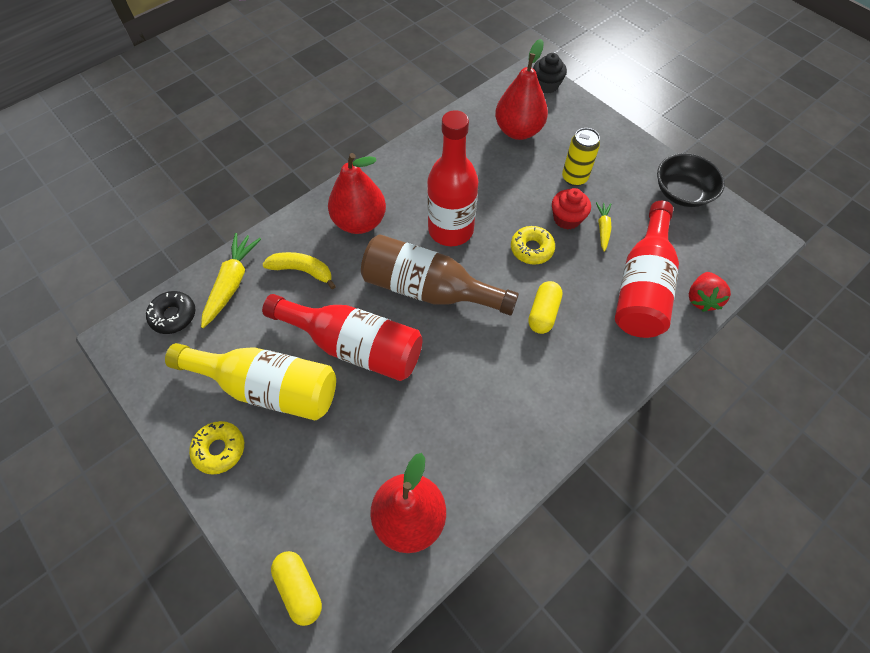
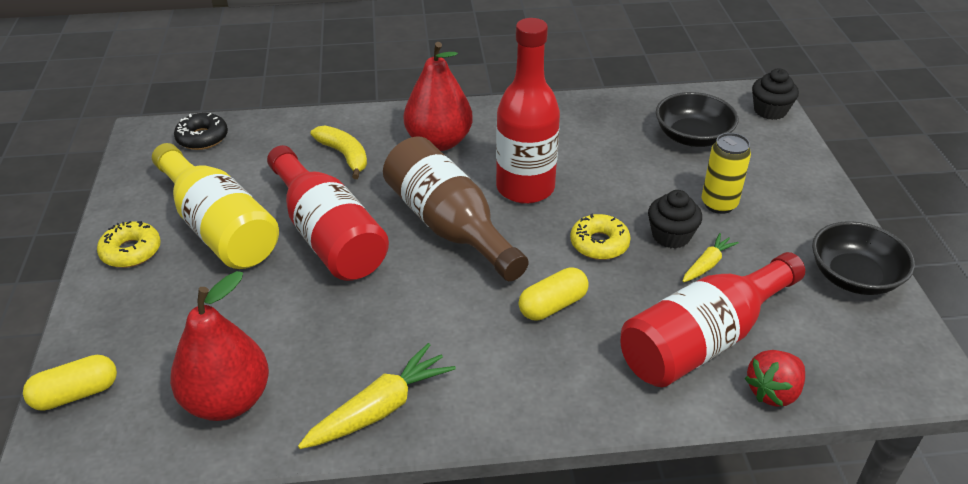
camera: 35 degrees right, 20 degrees down
yellow carrot [201,233,261,328] -> yellow carrot moved to [298,343,456,449]
yellow capsule [271,551,322,626] -> yellow capsule turned 60 degrees clockwise [23,355,117,411]
red pear [495,39,548,140] -> black bowl [656,92,738,147]
red cupcake [552,188,591,230] -> black cupcake [648,190,702,249]

